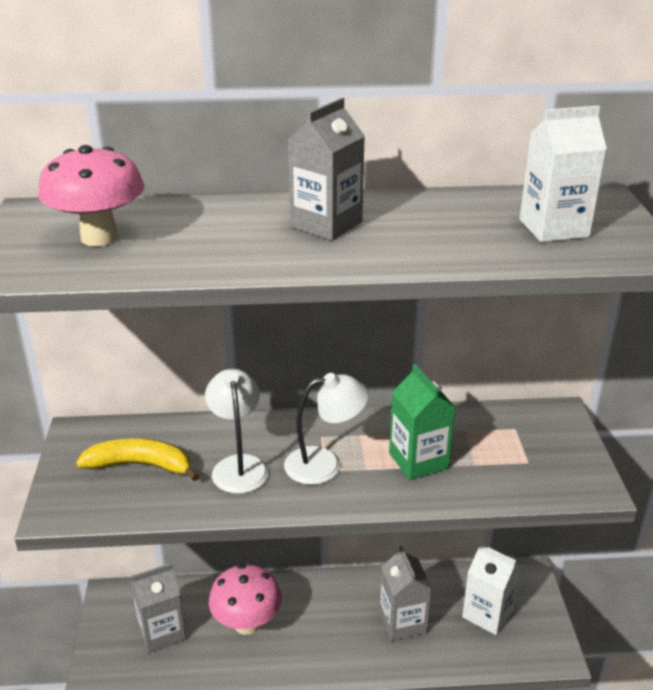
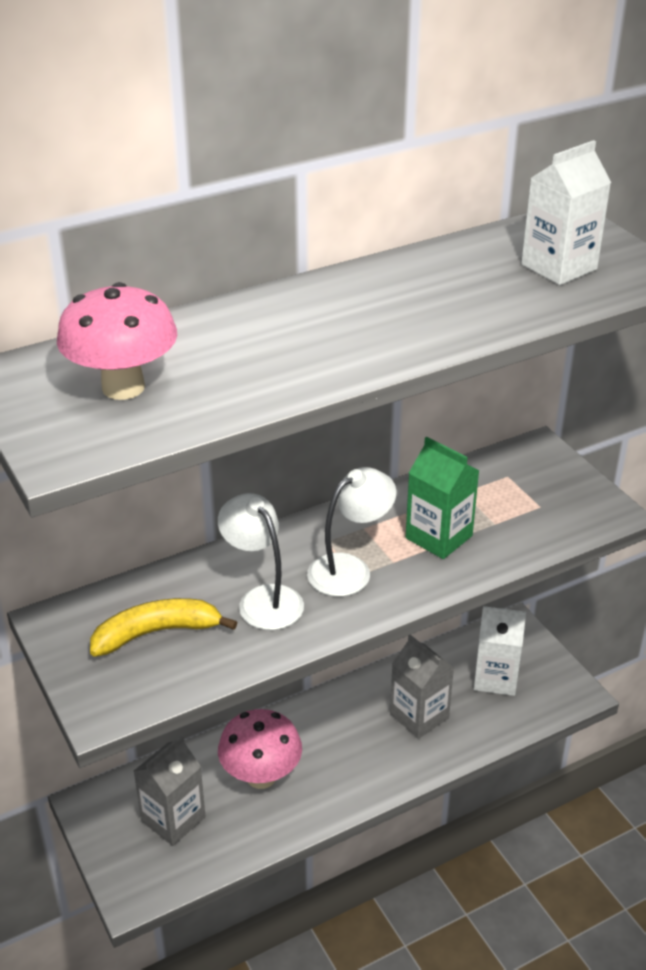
camera: 25 degrees left, 5 degrees up
grey carton [288,98,365,241] -> none

